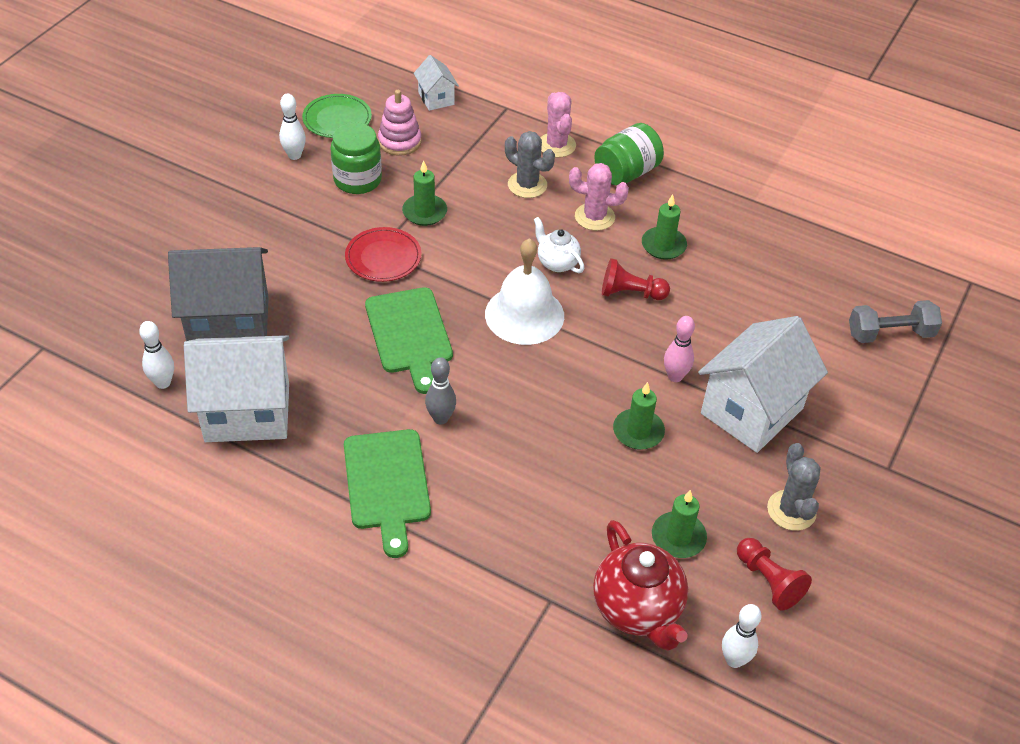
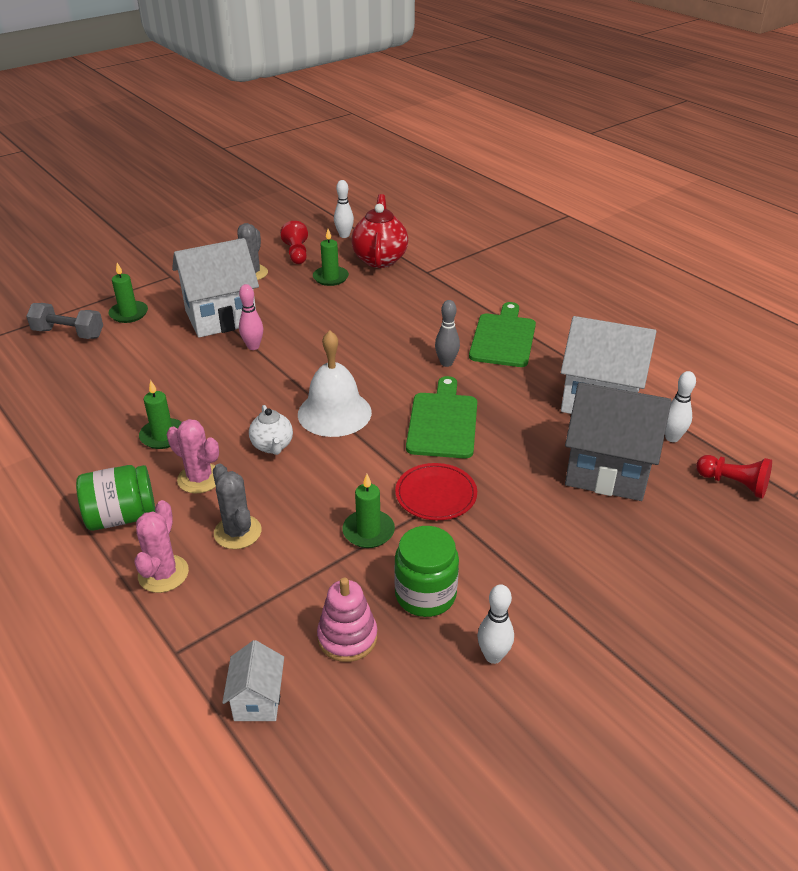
camera: 155 degrees left, 10 degrees down
green plate [302,94,372,138] -> none
red pawn [602,258,670,300] -> red pawn moved to [696,455,772,499]
green candle [613,382,665,450] -> green candle moved to [108,263,148,323]

